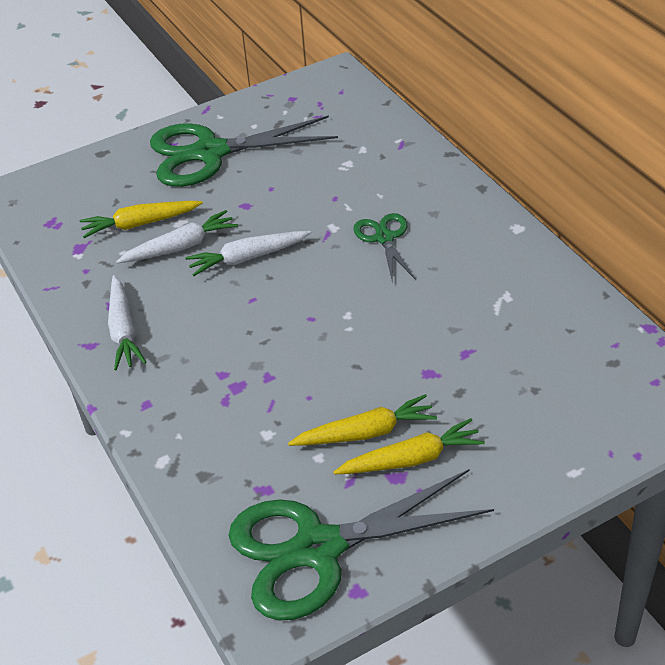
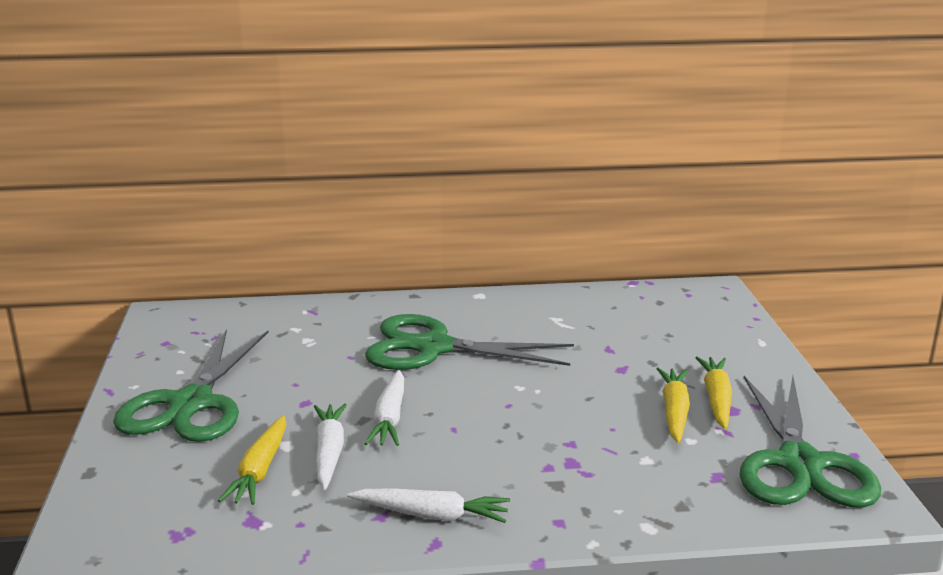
camera: 70 degrees left, 20 degrees down
green scissors [353,213,415,283] -> green scissors [365,314,574,370], size x2.01

